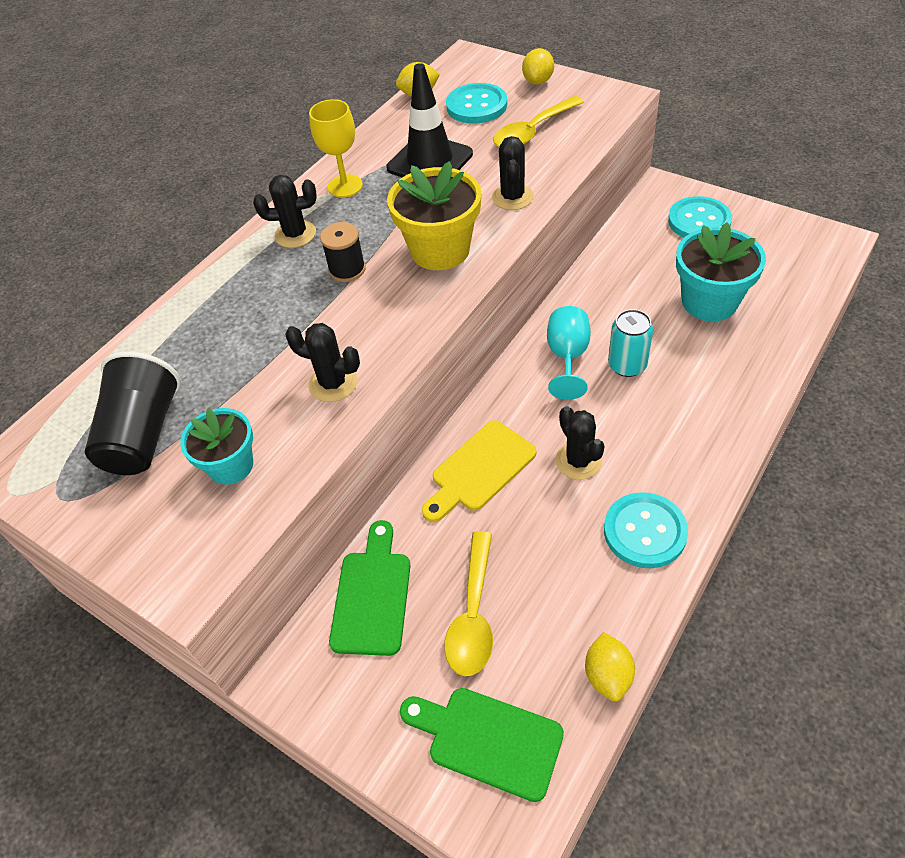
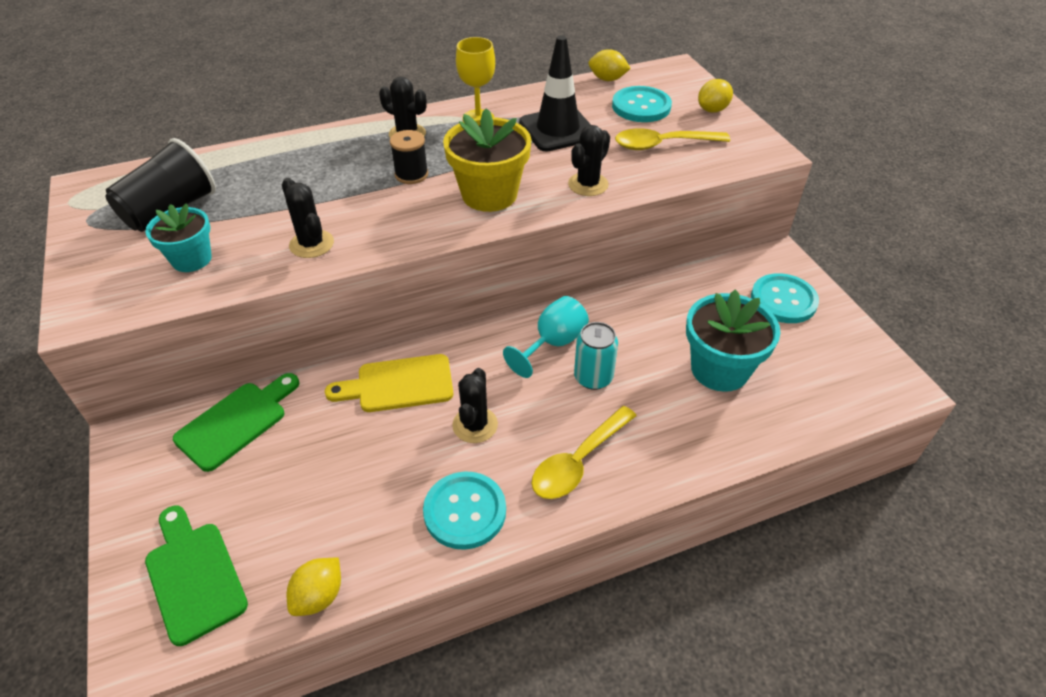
camera: 30 degrees right, 5 degrees down
yellow spoon [444,531,493,676] -> yellow spoon moved to [531,406,637,499]

